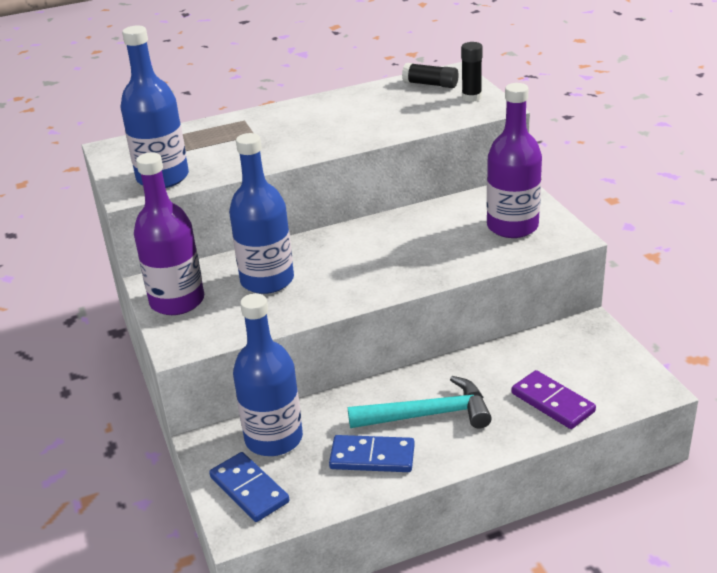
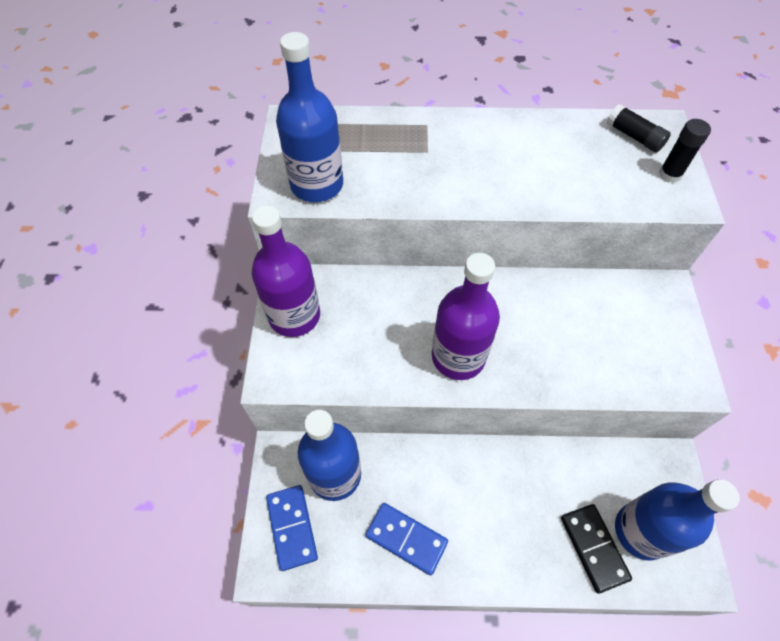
camera: 20 degrees right, 25 degrees up
blue bottle [229,133,294,294] -> blue bottle moved to [615,479,740,560]
turquoise hammer [348,376,492,429] -> none
purple bottle [487,83,542,238] -> purple bottle moved to [432,253,500,380]
purple domino [512,370,596,429] -> black domino [561,504,632,594]

